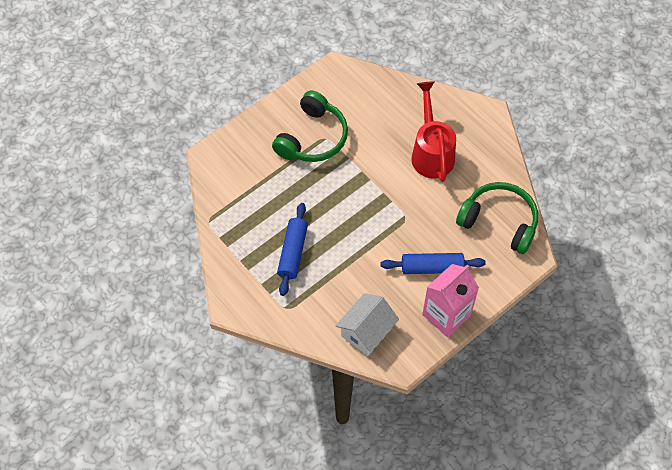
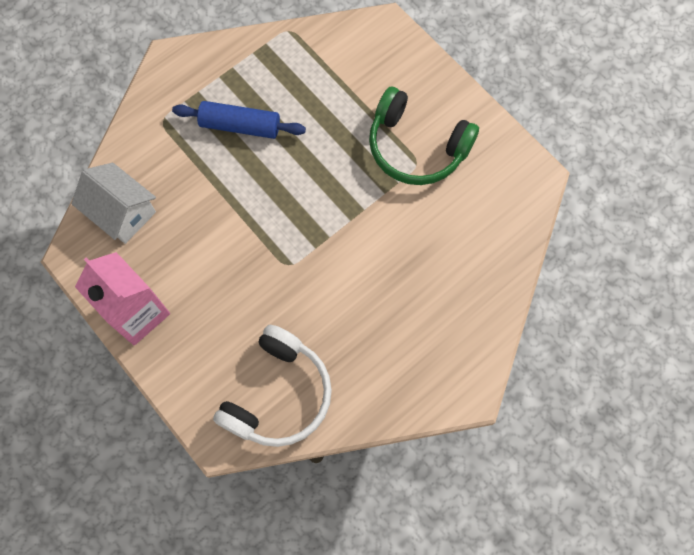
camera: 90 degrees right, 10 degrees up
blue rolling pin [380,253,486,274] -> none
red watering can [411,81,456,182] -> none
green headphones [456,182,538,254] -> white headphones [213,325,332,447]

